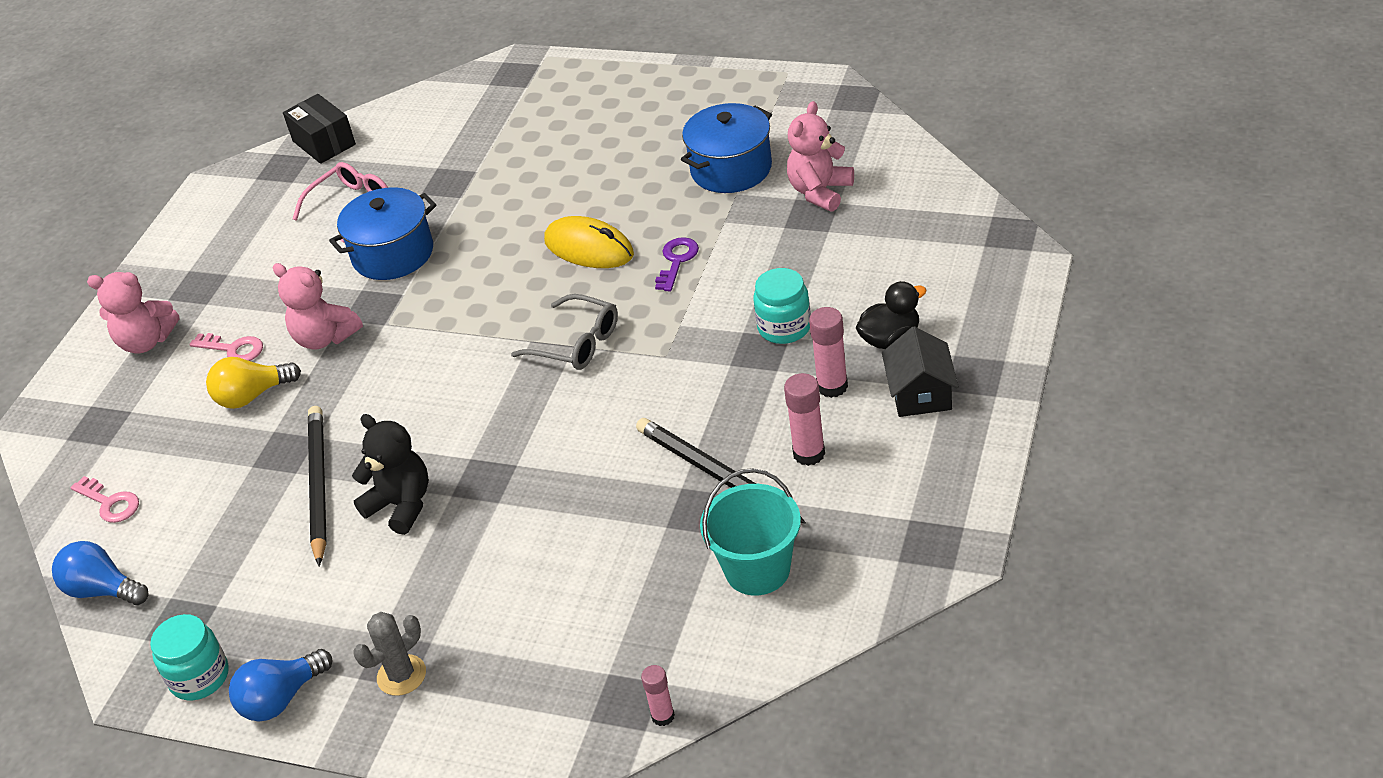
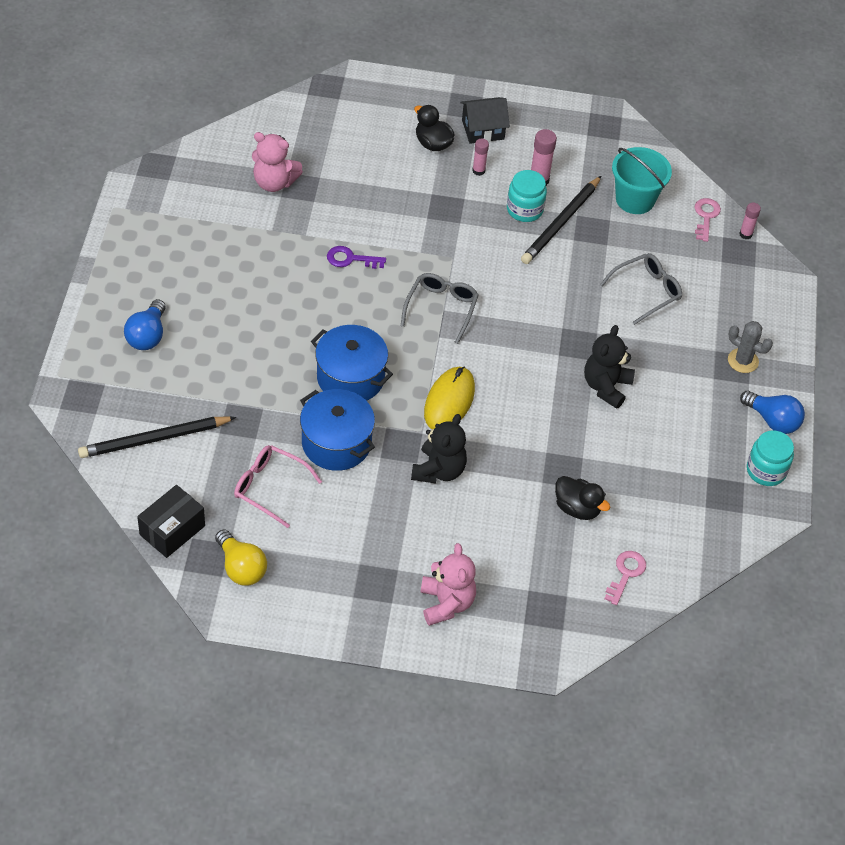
camera: 110 degrees left, 10 degrees up
blue light bulb [52,541,149,605] -> blue light bulb moved to [124,299,166,350]
pink key [189,333,263,361] -> pink key moved to [695,198,721,242]
yellow light bulb [206,357,301,409] -> yellow light bulb moved to [215,529,267,585]
pink teddy bear [273,263,363,350] -> black teddy bear [411,414,467,484]
black pencil [308,406,327,566] -> black pencil moved to [78,416,236,458]
yellow mouse [544,216,634,268] -> yellow mouse moved to [424,366,475,429]
blue pot [681,103,772,193] -> blue pot moved to [311,325,393,401]
turquoise jar [753,268,811,344] -> turquoise jar moved to [507,170,547,222]
pink glue stick [809,307,848,398] -> pink glue stick [472,138,489,176], size x0.64
none -> black duck [555,476,610,520]
none -> grey glasses [600,253,682,325]

